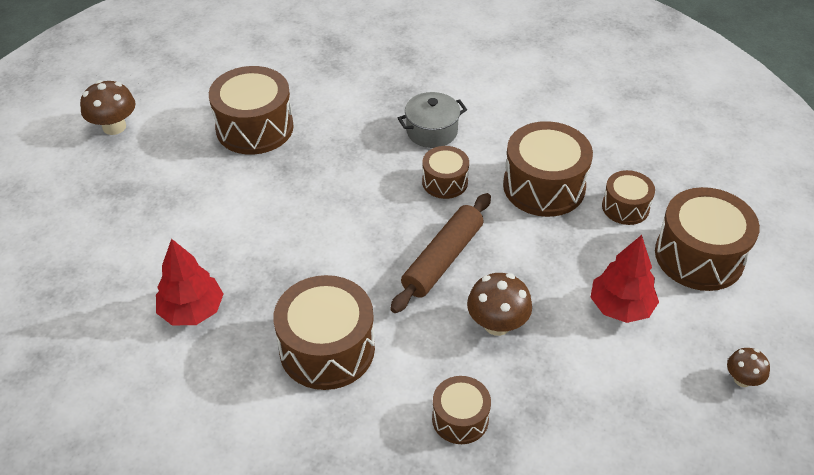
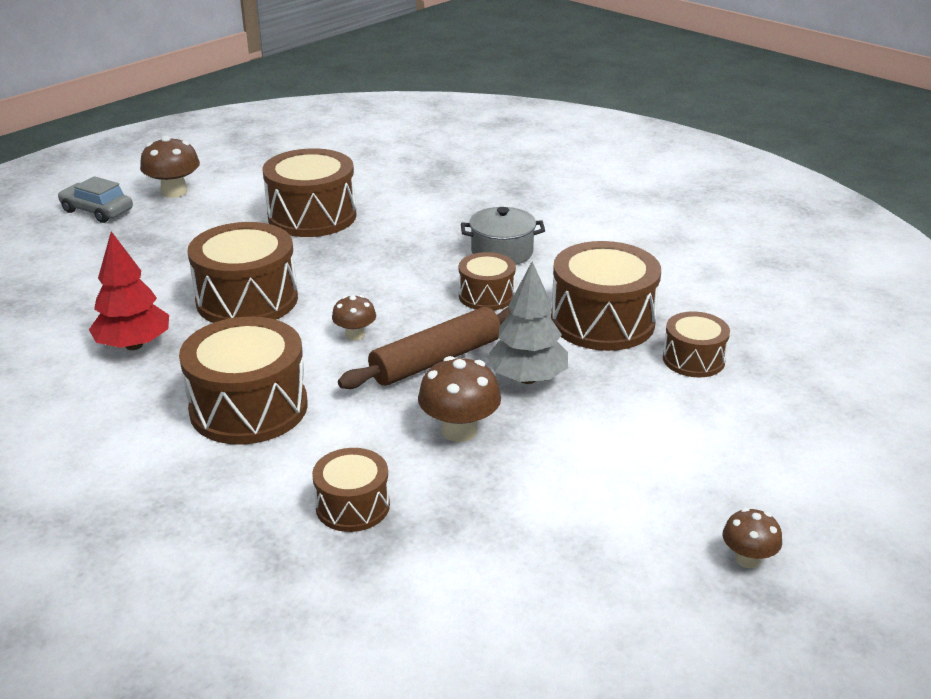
camera: 20 degrees right, 15 degrees down
red tree [590,235,659,323] -> none
brown drum [655,187,760,291] -> brown drum moved to [187,222,298,323]
none -> grey car [58,176,133,223]
none -> brown mushroom [332,295,376,341]
none -> grey tree [487,261,568,384]

